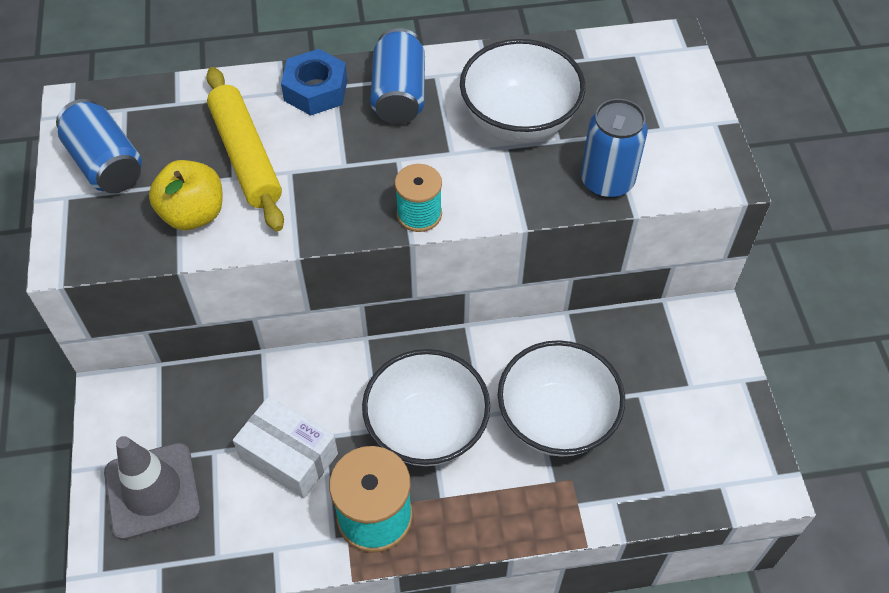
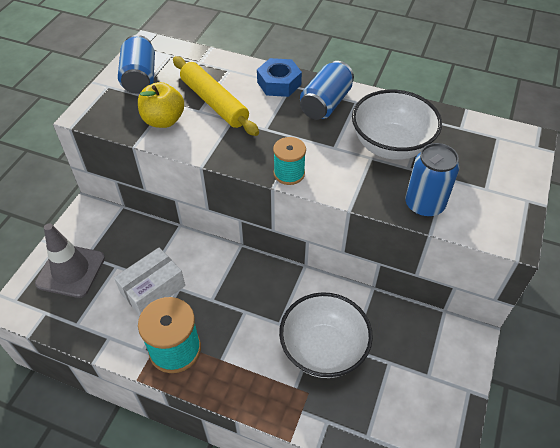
camera: 30 degrees right, 5 degrees down
yellow rolling pin [206,67,284,231] -> yellow rolling pin turned 45 degrees counterclockwise [173,56,259,136]
white box [233,396,338,499] -> white box turned 75 degrees clockwise [114,248,185,315]
white bowl [362,349,490,466] -> none

